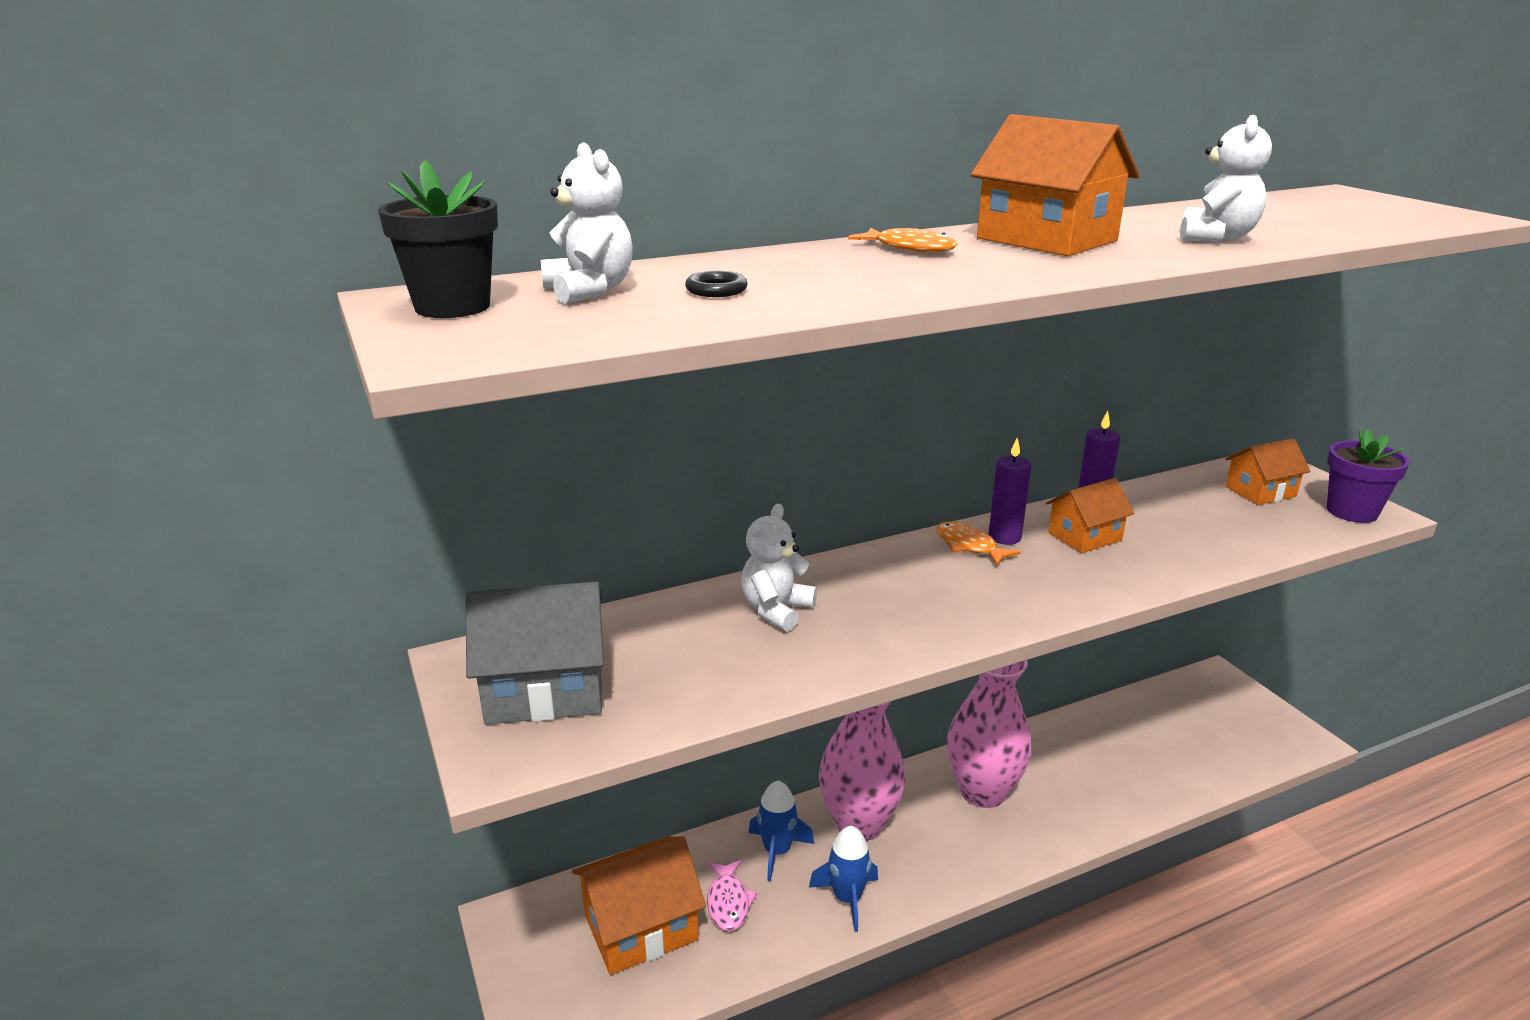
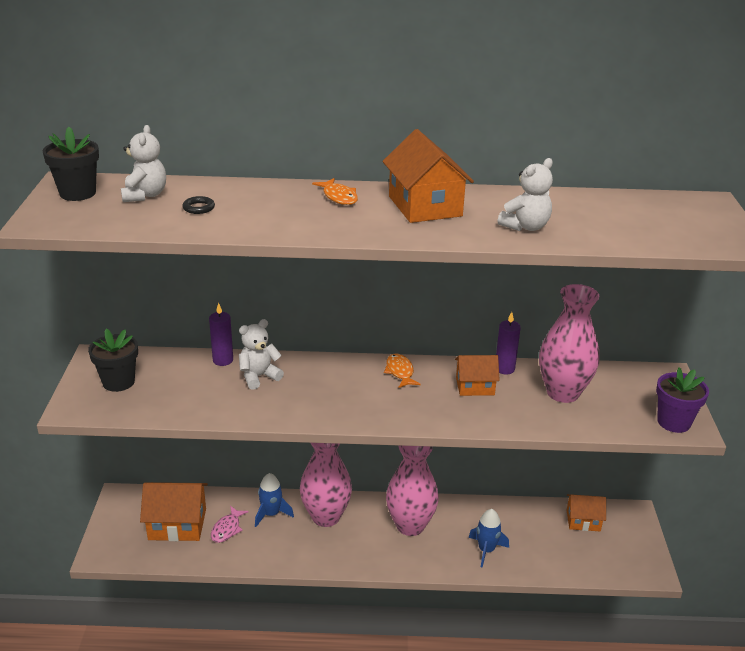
camera: 25 degrees right, 5 degrees up
grey house [466,582,604,725] -> black flower pot [88,329,138,392]
blue rocket [809,826,878,932] -> blue rocket moved to [469,509,509,568]
purple candle [988,438,1031,545] -> purple candle moved to [209,303,233,366]
orange house [1225,438,1311,505] -> orange house moved to [567,494,606,531]
none -> pink vase [539,284,599,403]

